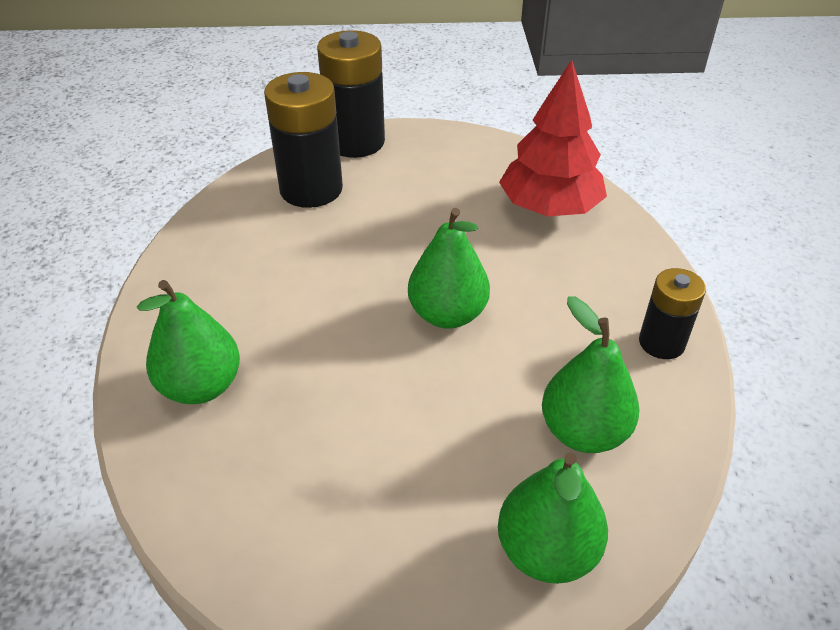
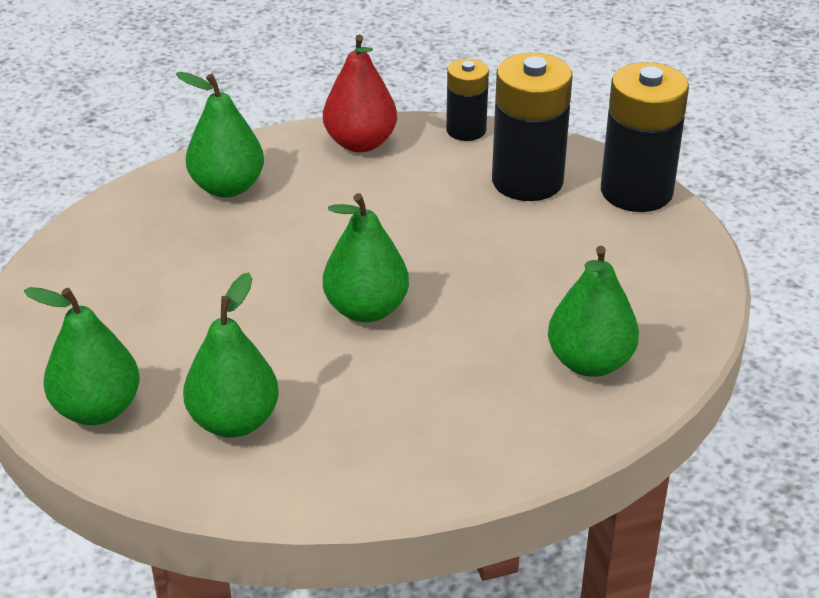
camera: 75 degrees right, 5 degrees down
red tree [499,60,607,217] -> green pear [548,246,639,377]
black battery [639,268,706,359] -> black battery moved to [446,59,489,141]
none -> red pear [323,35,397,152]

